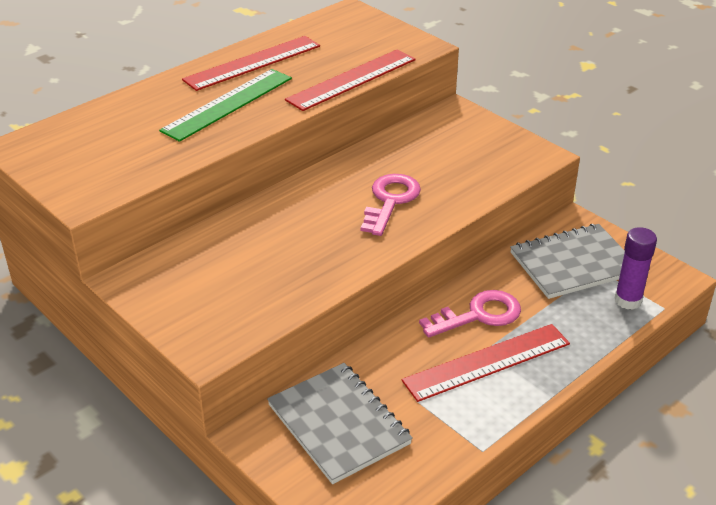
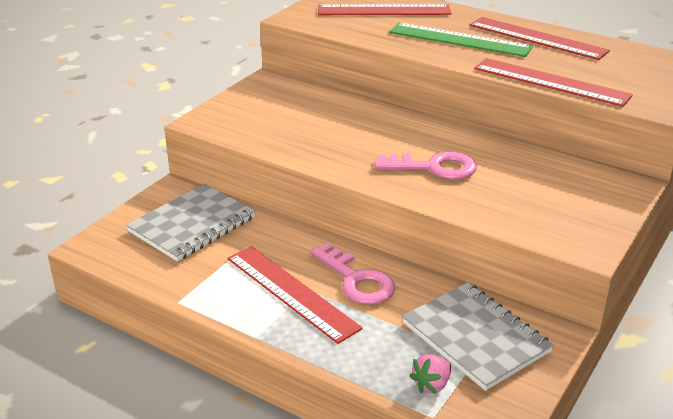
camera: 75 degrees right, 5 degrees down
purple glue stick [614,227,657,310] -> pink strawberry [409,354,451,394]
none -> red ruler [318,4,452,15]

